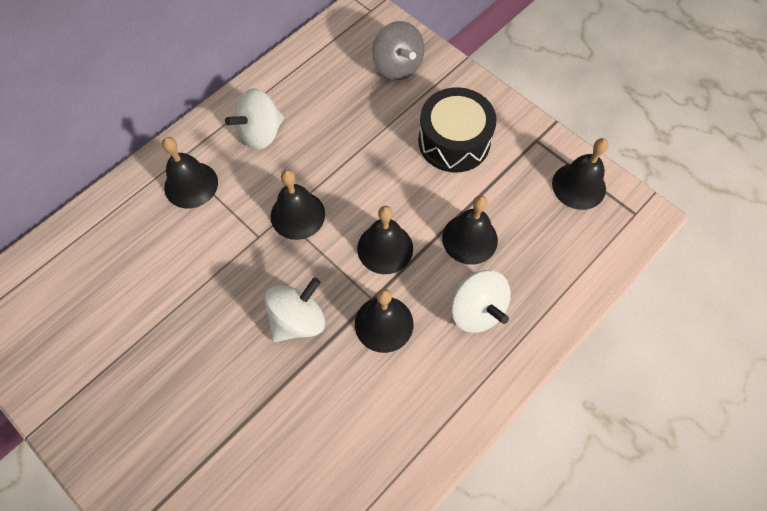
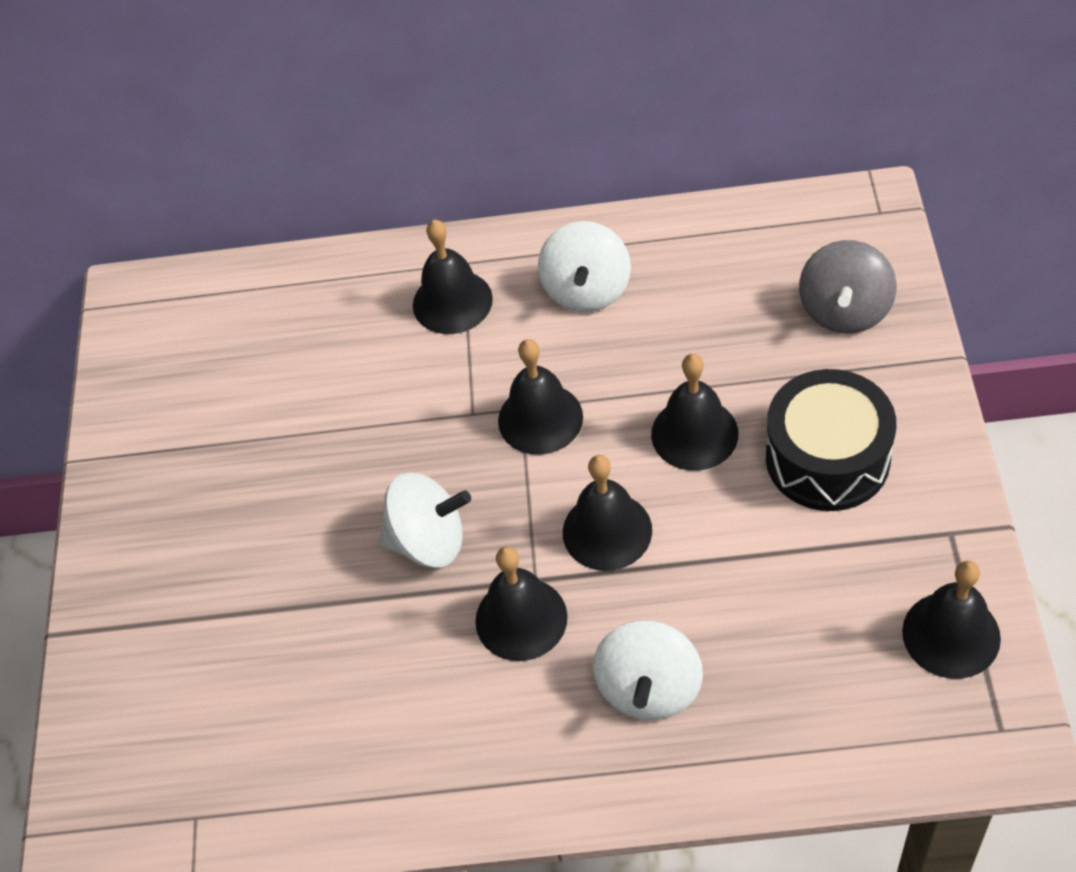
camera: 50 degrees right, 10 degrees down
white spinning top [225,88,284,150] -> white spinning top turned 90 degrees counterclockwise [538,221,631,312]
black bell [442,195,498,265] -> black bell moved to [651,354,738,471]

